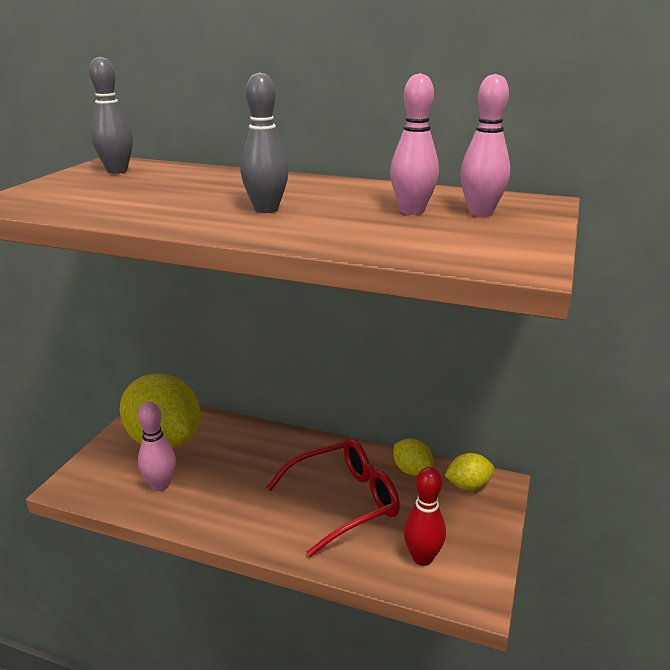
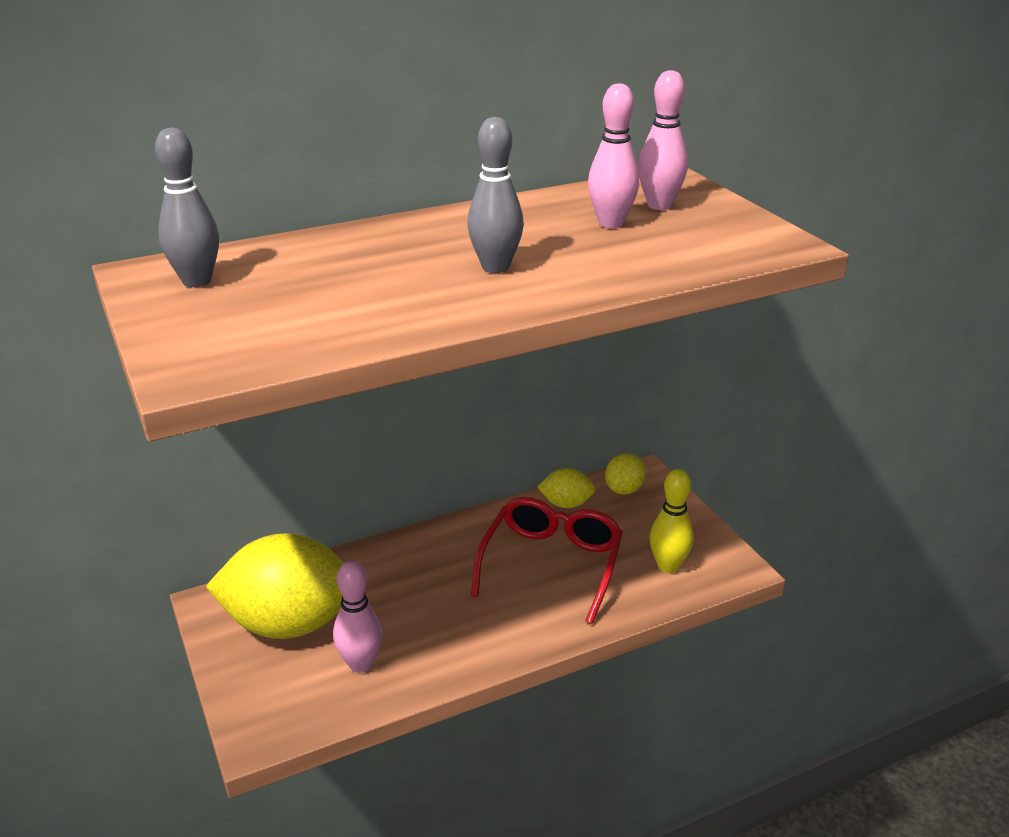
camera: 45 degrees left, 5 degrees up
red bowling pin [404,467,446,566] -> yellow bowling pin [650,469,694,573]

